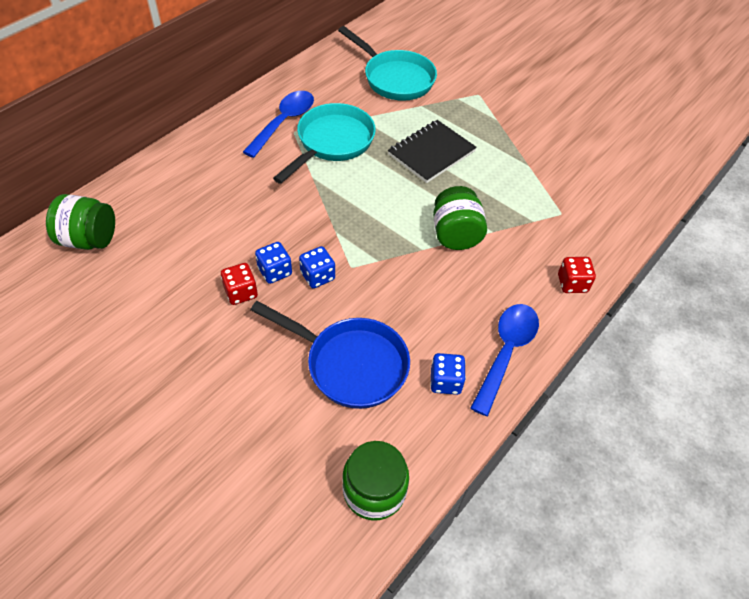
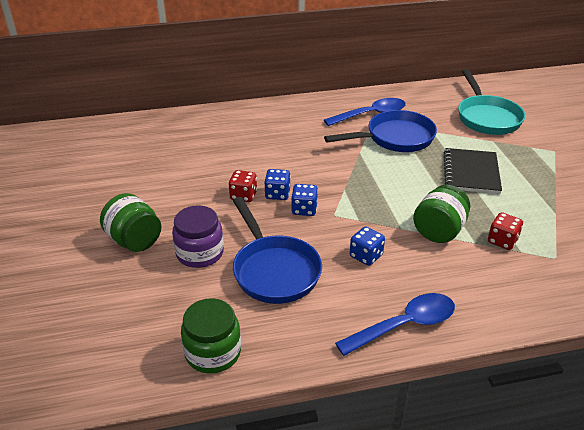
camera: 40 degrees right, 15 degrees down
green jar [46,194,115,250] -> green jar moved to [100,193,161,252]
turquoise pan [273,103,376,184] -> blue pan [324,110,437,152]
black notebook [388,120,477,183] -> black notebook turned 75 degrees counterclockwise [443,148,502,194]
blue dice [430,353,466,395] -> blue dice moved to [350,226,385,266]
red dice [558,257,596,293] -> red dice moved to [488,212,523,250]
none -> purple jar [172,205,224,268]

